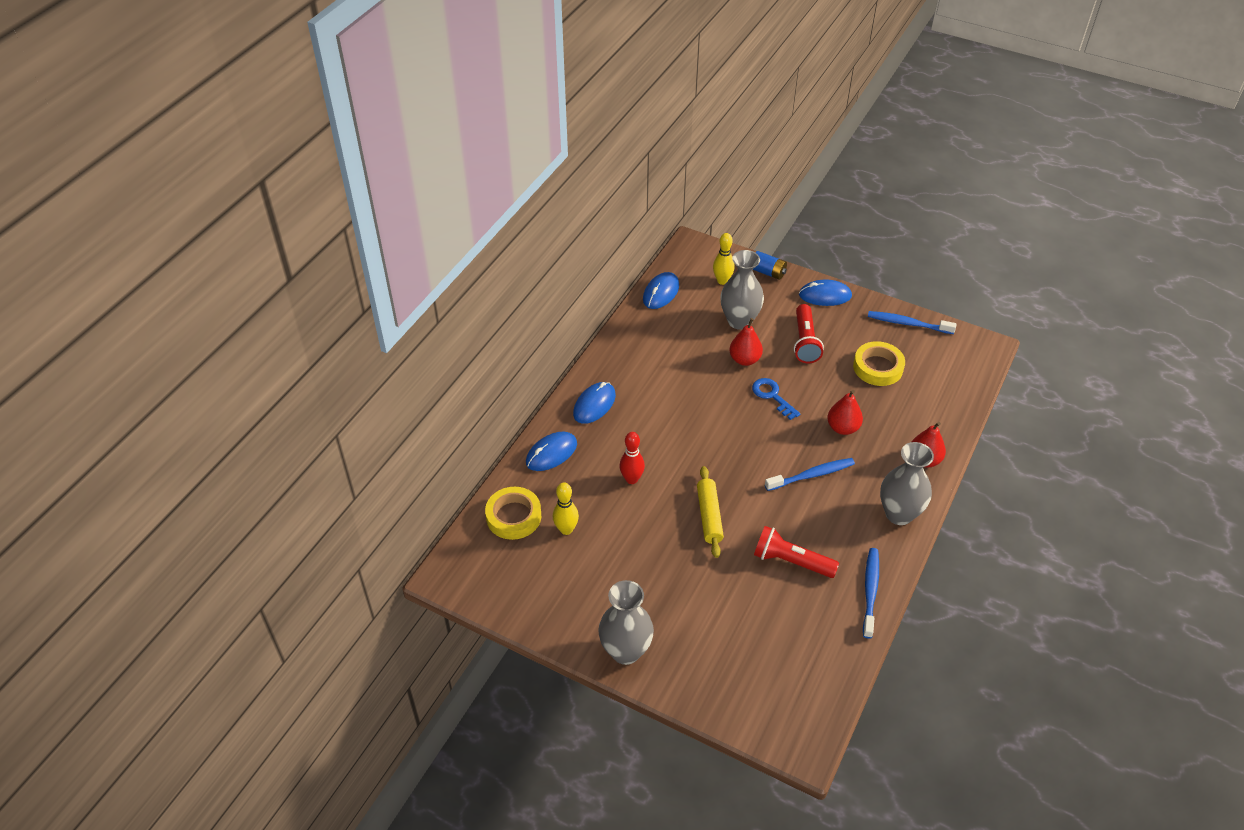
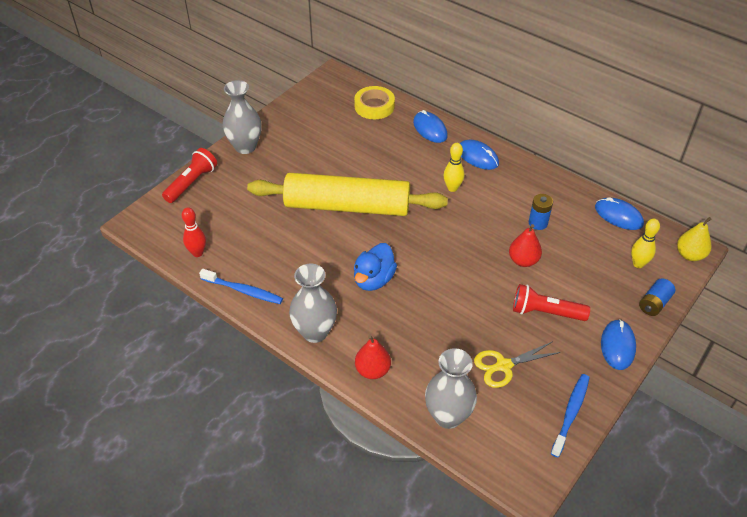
camera: 100 degrees right, 0 degrees up
yellow bowling pin [553,483,579,535] -> yellow bowling pin moved to [444,143,464,192]
red bowling pin [619,432,645,484] -> red bowling pin moved to [182,207,206,257]
yellow rolling pin [697,466,724,558] -> yellow rolling pin [247,173,448,216], size x2.19
grey vase [720,250,764,330] -> grey vase moved to [425,348,477,429]
blue key [752,378,800,420] -> none
red flashlight [754,526,839,578] -> red flashlight moved to [162,148,217,203]
blue toothbrush [765,458,855,491] -> blue duck [354,243,397,291]
red pear [827,390,863,435] -> none
yellow tape [853,341,905,386] -> yellow scissors [474,342,560,388]
none -> blue battery [529,194,553,230]
none -> yellow pear [677,217,711,261]

